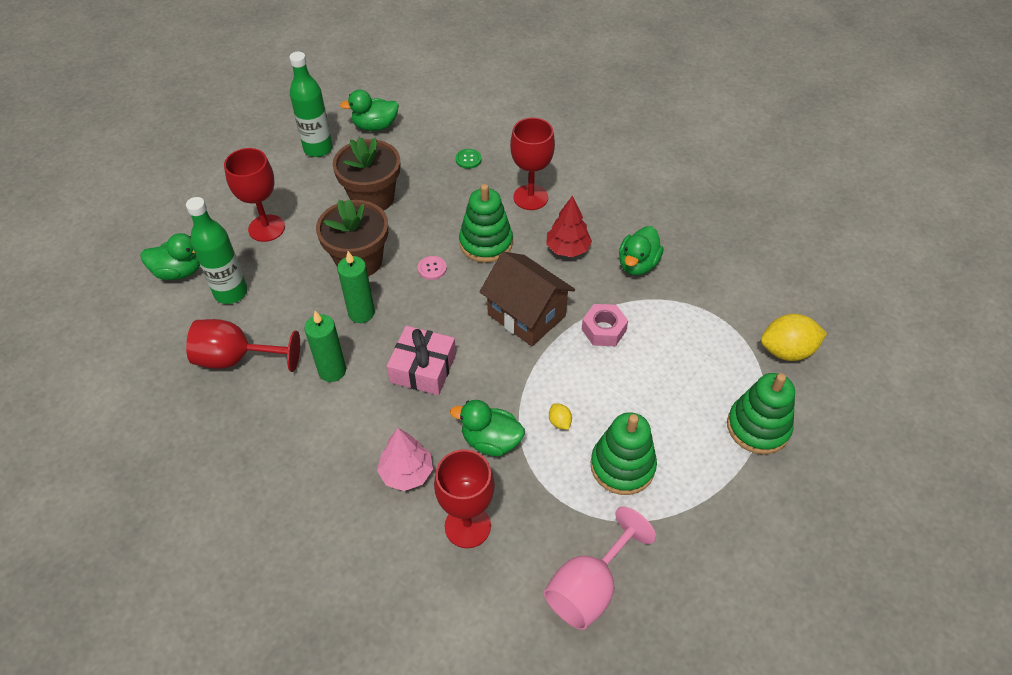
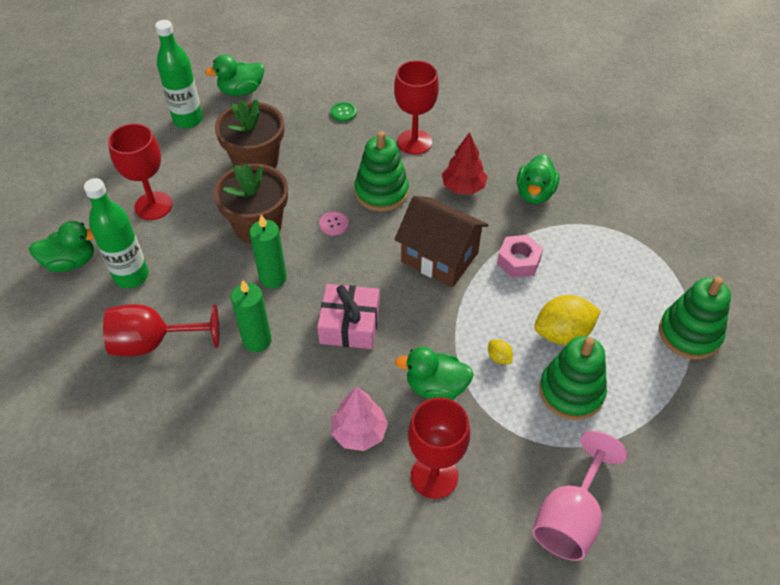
camera: 10 degrees left, 0 degrees up
yellow lemon [761,314,827,361] -> yellow lemon moved to [534,295,601,345]

